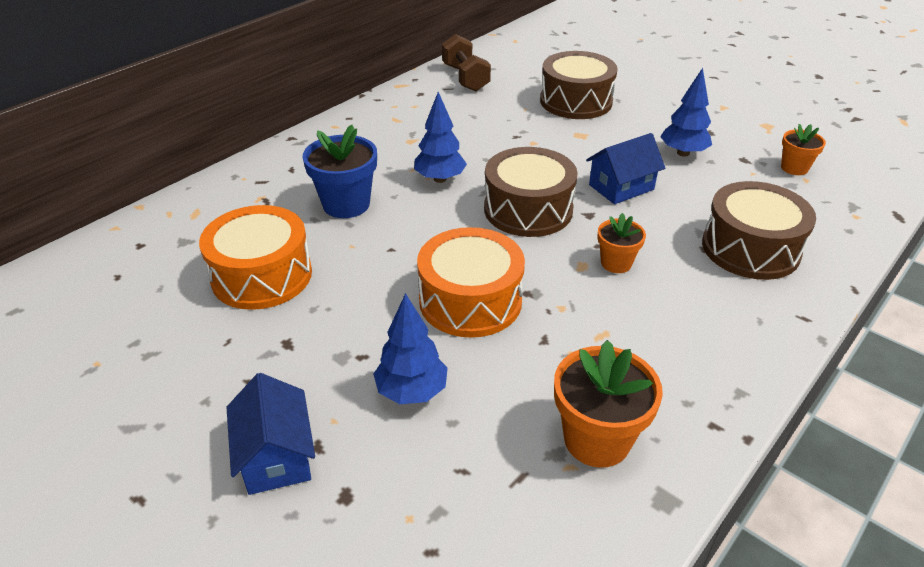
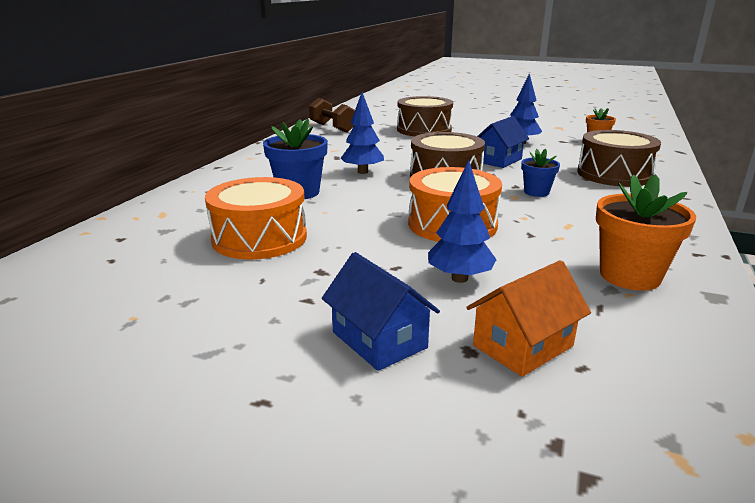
camera: 20 degrees left, 15 degrees down
orange flower pot [597,213,646,273] -> blue flower pot [521,149,560,197]
none -> orange house [466,260,591,377]

